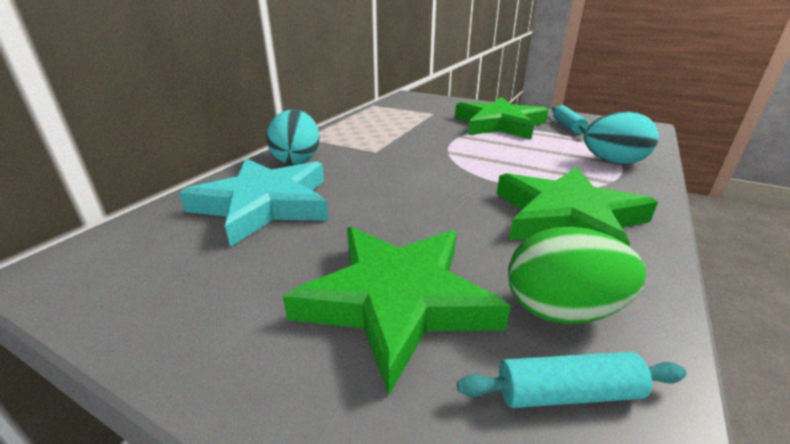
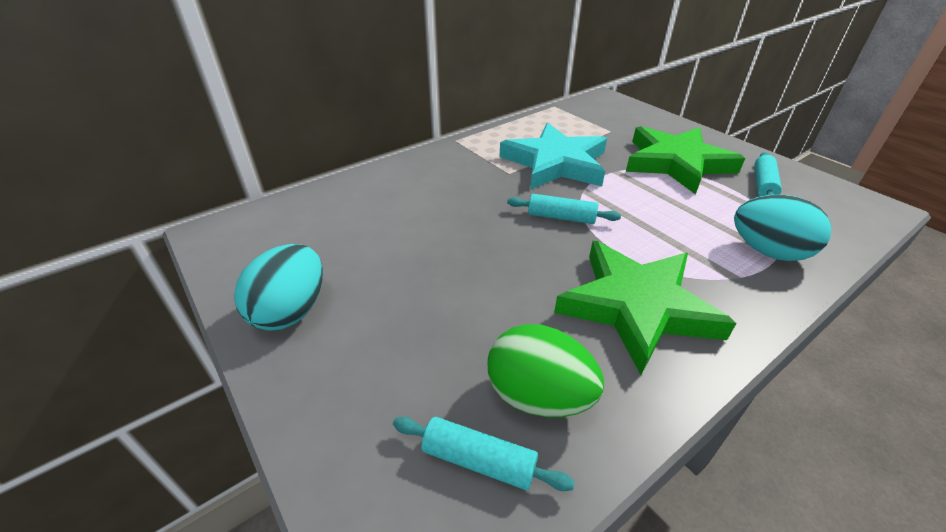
camera: 25 degrees right, 10 degrees up
turquoise star [179,158,329,247] -> turquoise star moved to [500,123,607,190]
turquoise egg [266,109,320,165] -> turquoise egg moved to [234,244,323,331]
green star [283,227,511,395] -> none
none -> turquoise rolling pin [507,194,621,224]

